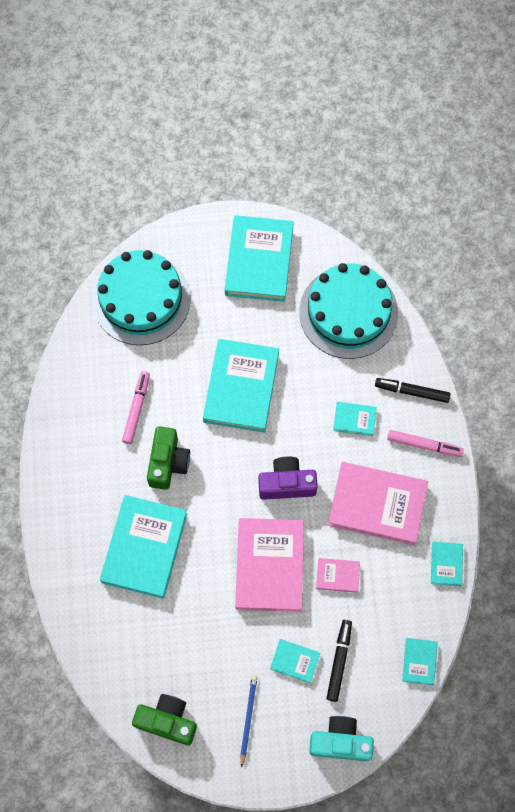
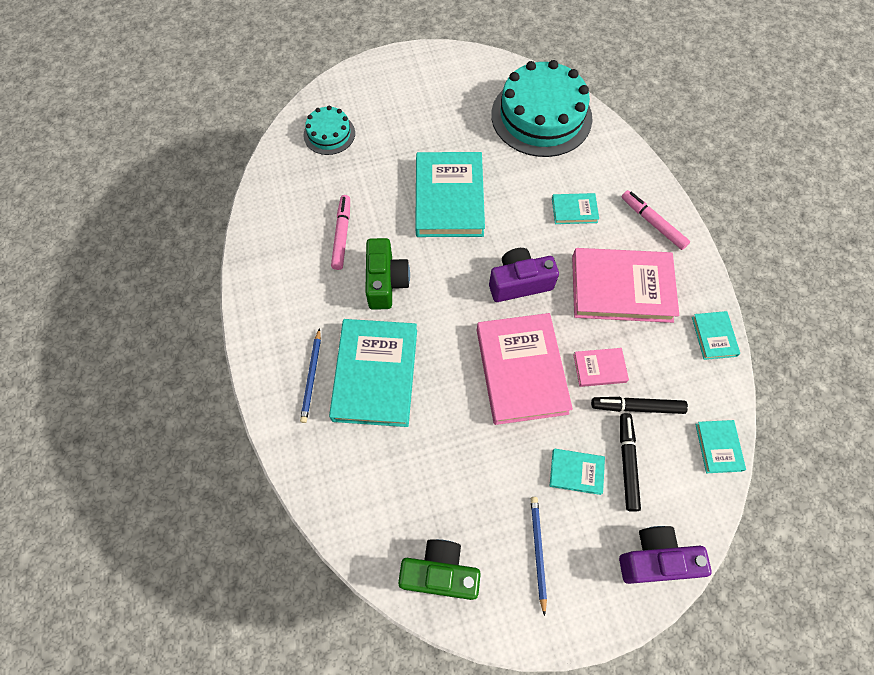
camera: 10 degrees left, 5 degrees down
turquoise cake [92,250,191,345] -> turquoise cake [304,106,355,155], size x0.51
turquoise book [225,215,294,302] -> none
turquoise camera [309,716,374,761] -> purple camera [619,526,712,584]
black marker [375,378,451,403] -> black marker moved to [591,397,688,414]
pink marker [387,430,464,457] -> pink marker turned 135 degrees counterclockwise [622,190,690,250]
none -> blue pencil [300,328,321,423]

